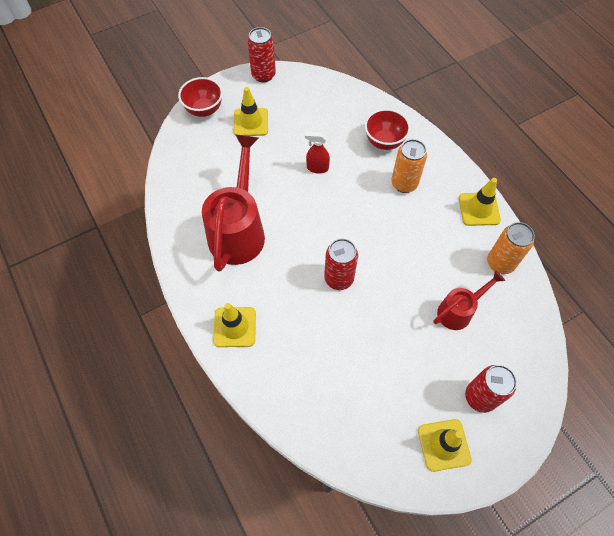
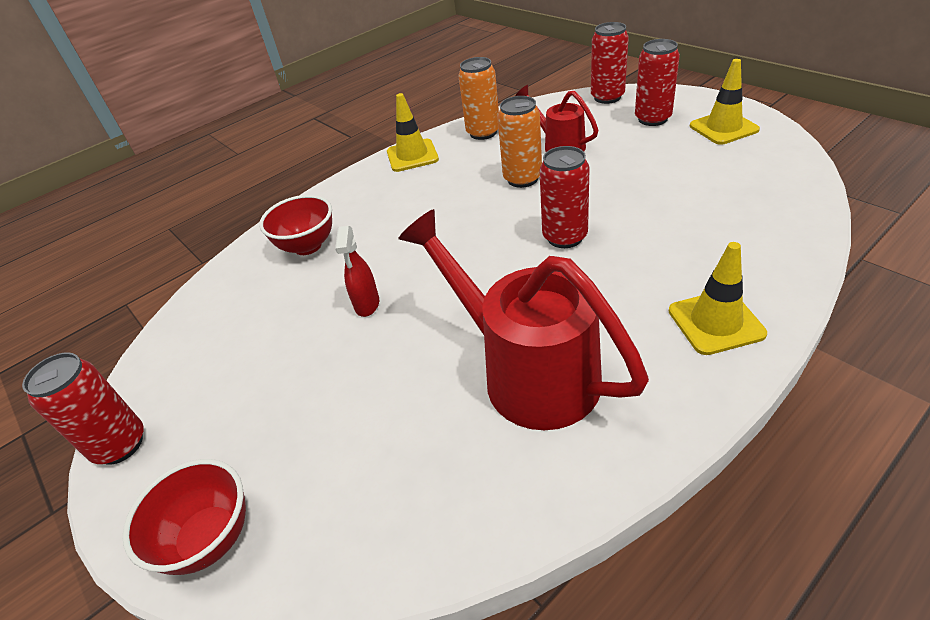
camera: 95 degrees left, 20 degrees down
red watering can [202,134,265,272] -> red watering can turned 45 degrees clockwise [398,209,649,430]
yellow traffic cone [234,87,268,136] -> none
orange can [391,139,427,193] -> orange can moved to [497,96,542,188]
none -> red can [591,22,629,104]

